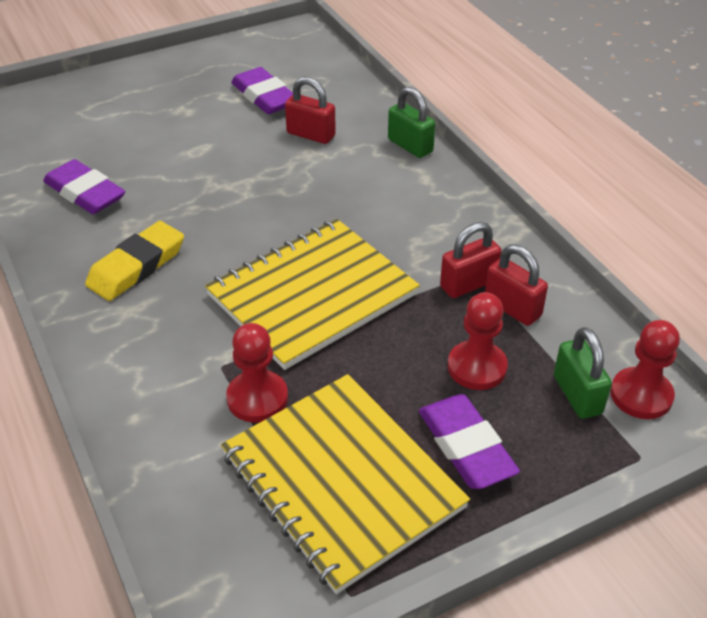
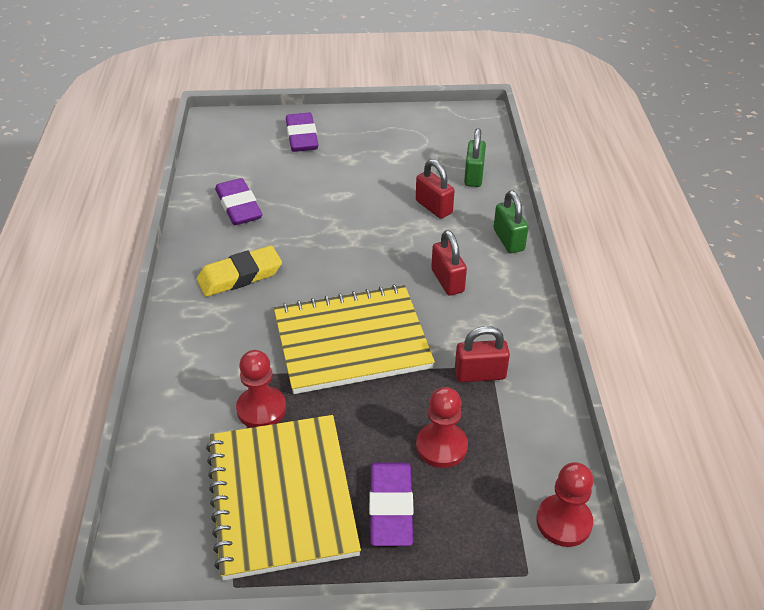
camera: 25 degrees right, 0 degrees up
purple eraser [231,67,293,114] -> purple eraser moved to [286,113,318,152]
red padlock [485,244,548,326] -> red padlock moved to [431,230,467,296]
green padlock [554,327,612,419] -> green padlock moved to [464,128,486,187]

